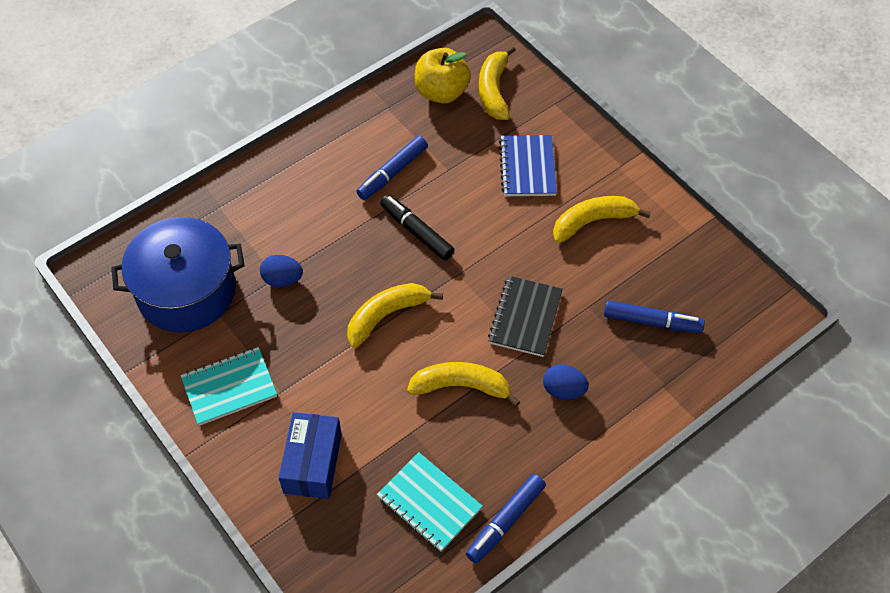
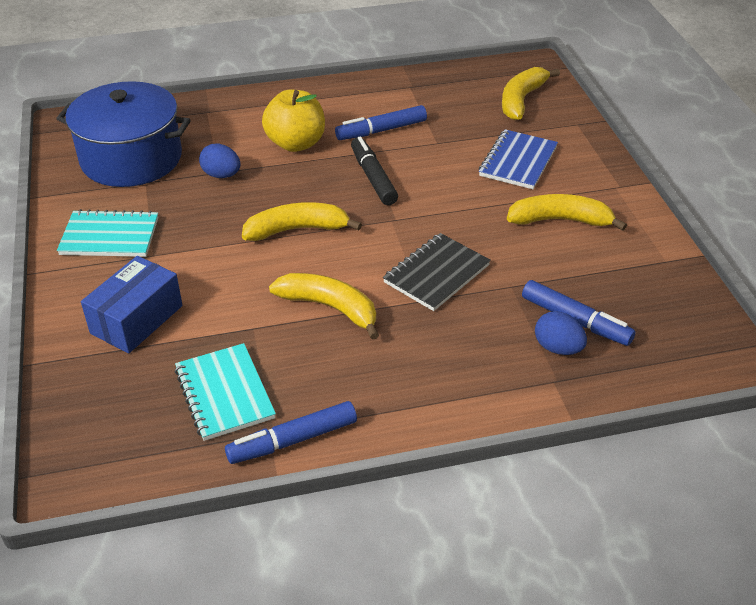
camera: 25 degrees right, 15 degrees down
yellow apple [415,48,471,103] -> yellow apple moved to [262,90,325,152]
blue egg [543,365,589,399] -> blue egg moved to [535,311,587,355]

